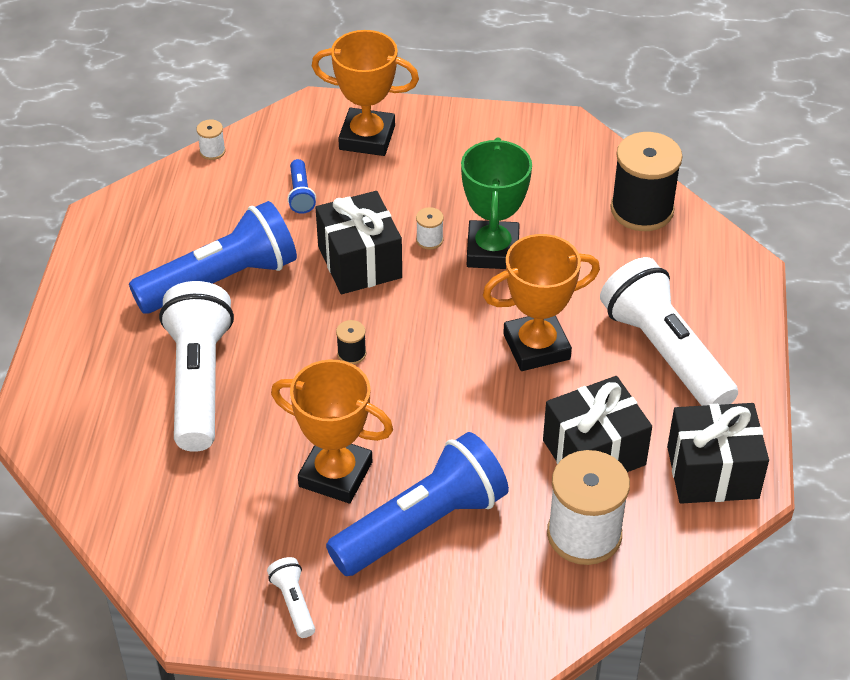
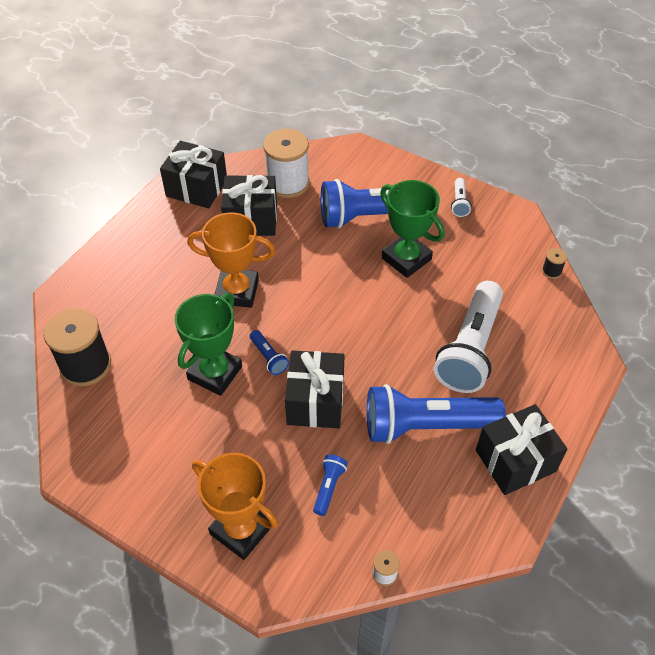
camera: 155 degrees left, 5 degrees up
orange trophy [271,359,393,503] -> green trophy [380,180,445,278]
black spool [336,320,366,364] -> black spool moved to [542,248,567,279]
white spool [416,207,444,250] -> none
white flashlight [600,257,738,406] -> none
none -> blue flashlight [250,330,289,375]
none -> black gift [476,404,567,495]

